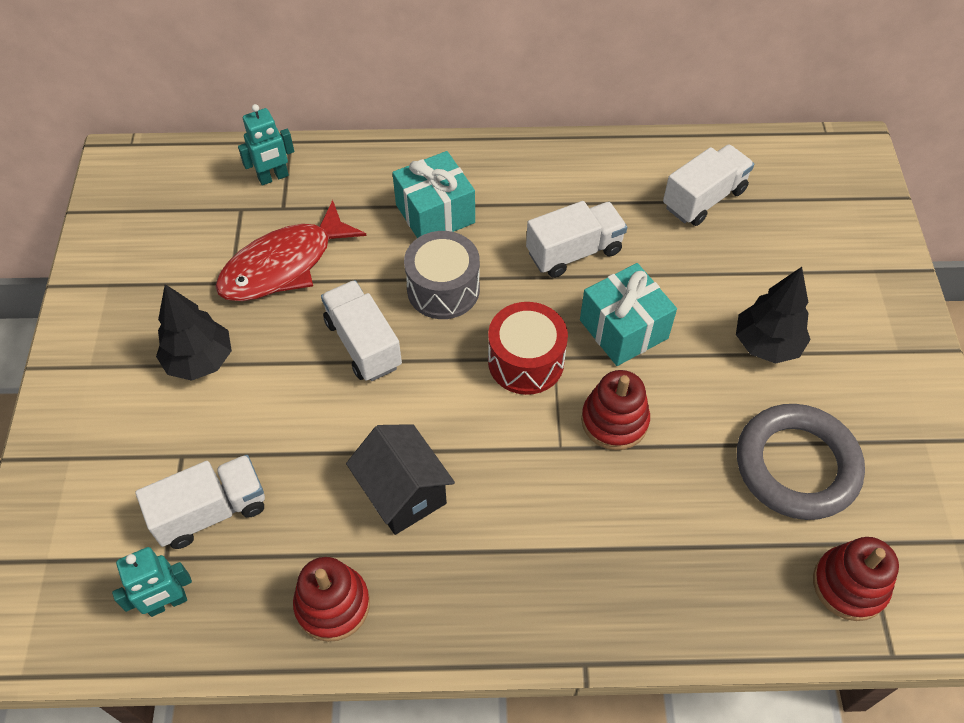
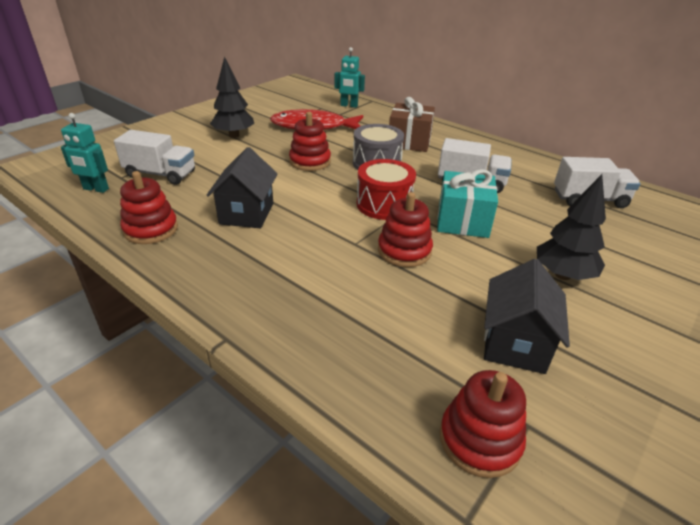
camera: 40 degrees right, 20 degrees down
white truck [321,280,402,381] -> red stacking toy [289,112,331,171]
turquoise gift [392,151,475,238] -> brown gift [389,97,435,152]
grey ring [737,404,865,520] -> black house [484,259,570,374]

